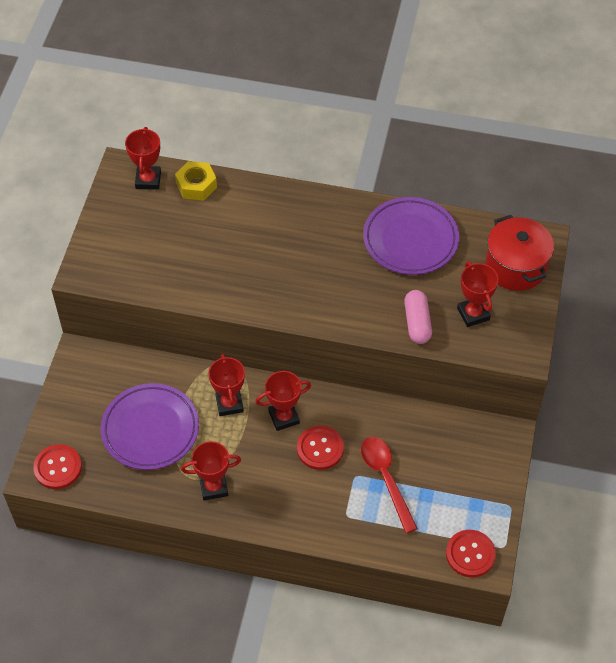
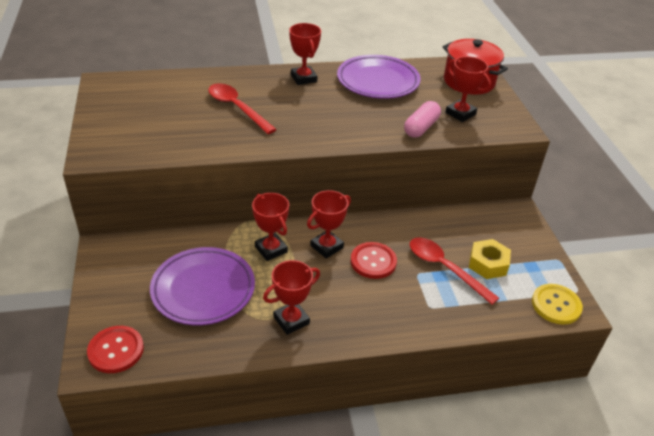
camera: 25 degrees left, 15 degrees down
red trophy [125,127,161,190] -> red trophy moved to [289,23,321,85]
yellow nut [175,161,217,201] -> yellow nut moved to [469,239,511,279]
pink capsule [404,290,432,344] -> pink capsule turned 60 degrees clockwise [404,101,441,138]
red button [446,530,496,577] -> yellow button [532,284,583,325]
none -> red spoon [208,84,277,134]

